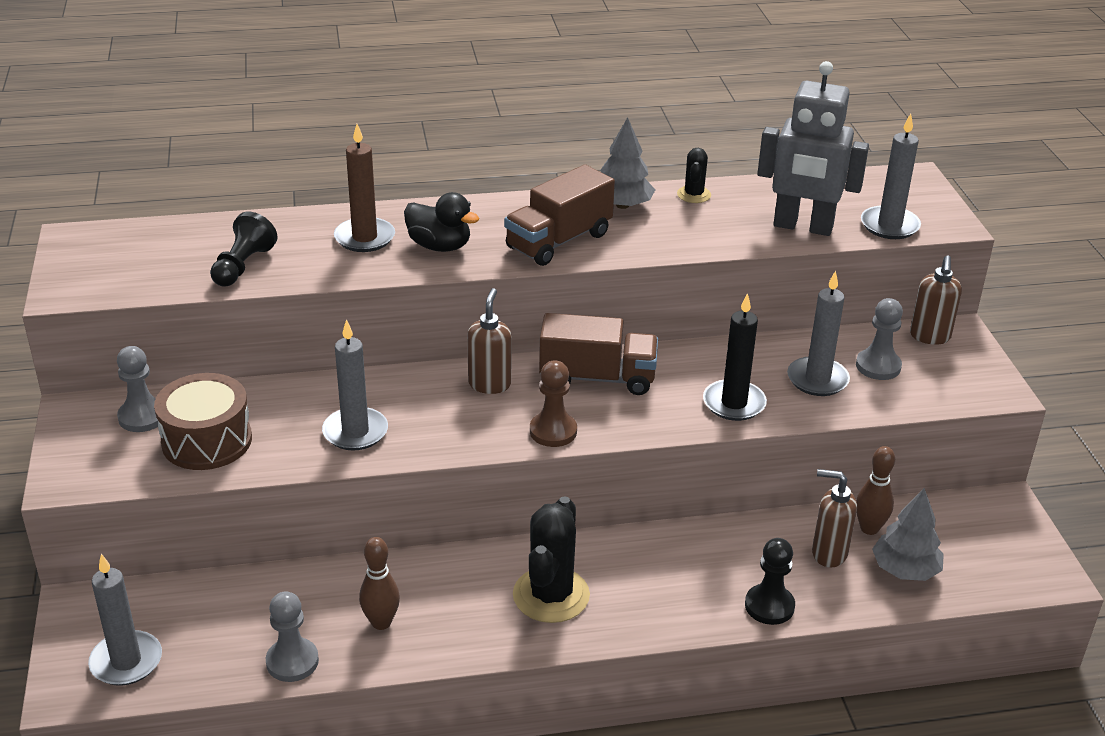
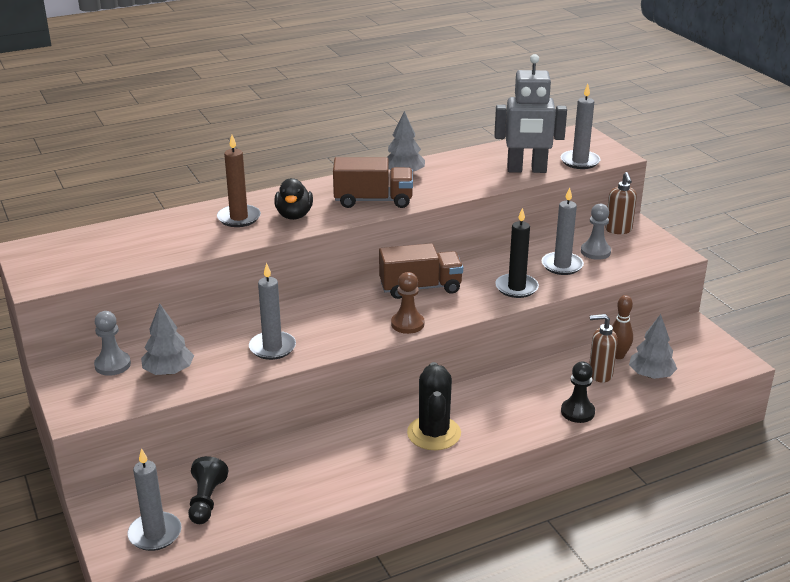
camera: 15 degrees left, 5 degrees down
brown drum [154,373,252,470] -> grey tree [141,304,194,375]
black pawn [210,212,278,287] -> black pawn moved to [188,456,229,524]
grey pawn [266,591,319,682] -> none
brown bowling pin [359,537,400,630] -> none
black duck [404,192,479,252] -> black duck turned 75 degrees clockwise [274,178,313,220]
brown soap dispenser [467,288,511,394] -> none
brown truck [504,164,615,266] -> brown truck turned 120 degrees counterclockwise [333,157,413,208]
black cactus [677,148,711,203] -> none

